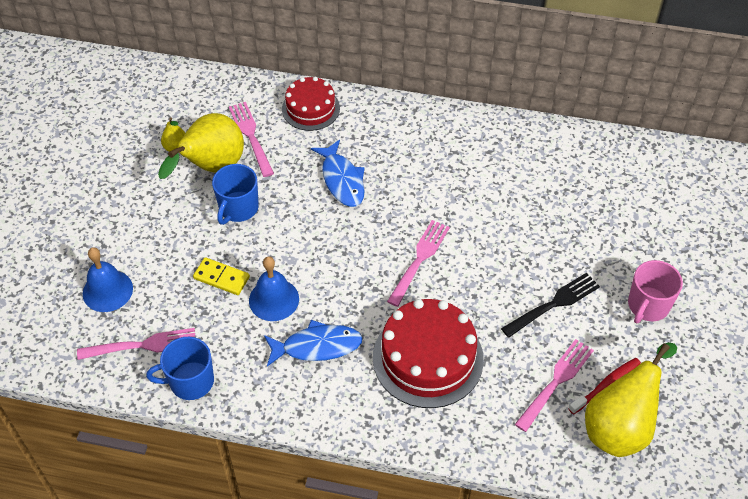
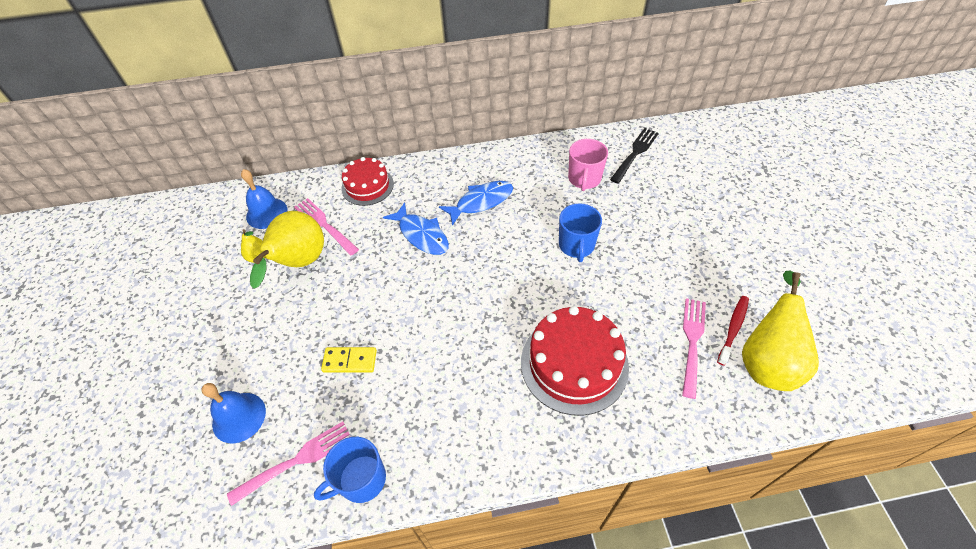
camera: 20 degrees left, 0 degrees up
blue mug [212,164,259,225] -> blue mug moved to [559,203,602,262]
blue bell [249,256,299,321] -> blue bell moved to [241,169,287,229]
blue fish [264,320,363,367] -> blue fish moved to [439,181,513,226]
pink fork [387,220,450,307] -> none
black fork [501,273,600,338] -> black fork moved to [610,128,659,184]
pink mug [628,260,683,323] -> pink mug moved to [568,139,608,191]

